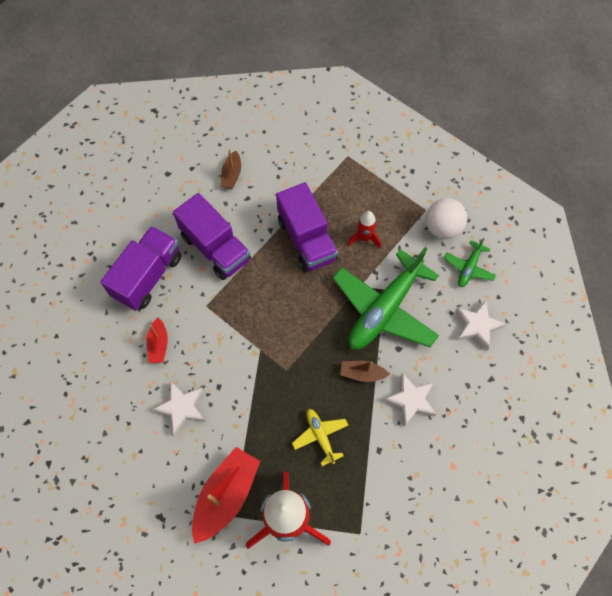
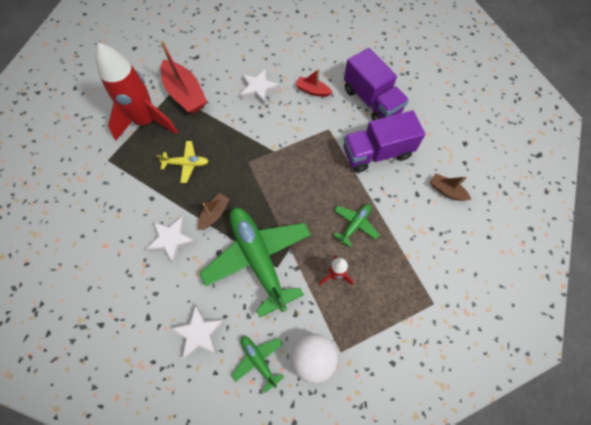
camera: 115 degrees right, 0 degrees up
purple truck [276,182,338,272] -> green plane [334,204,379,247]

